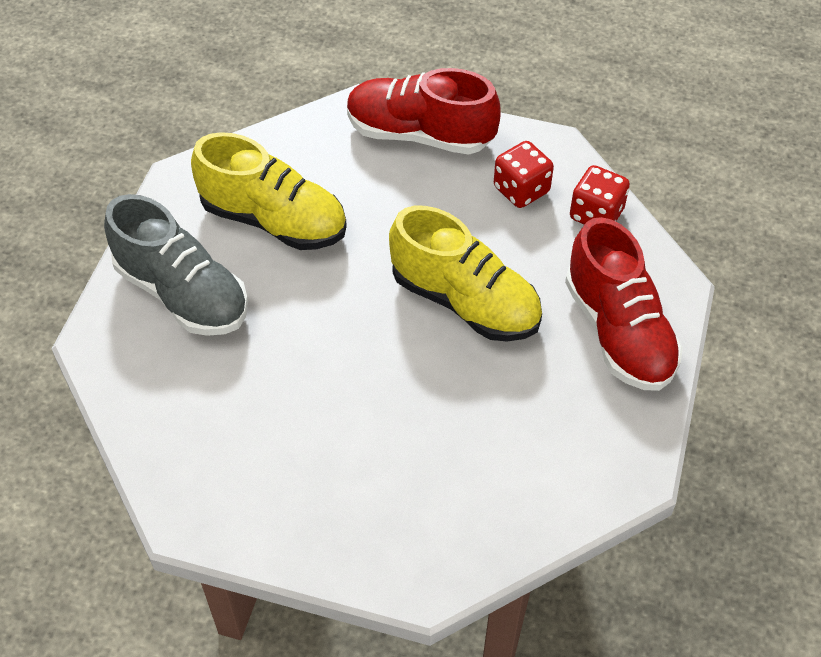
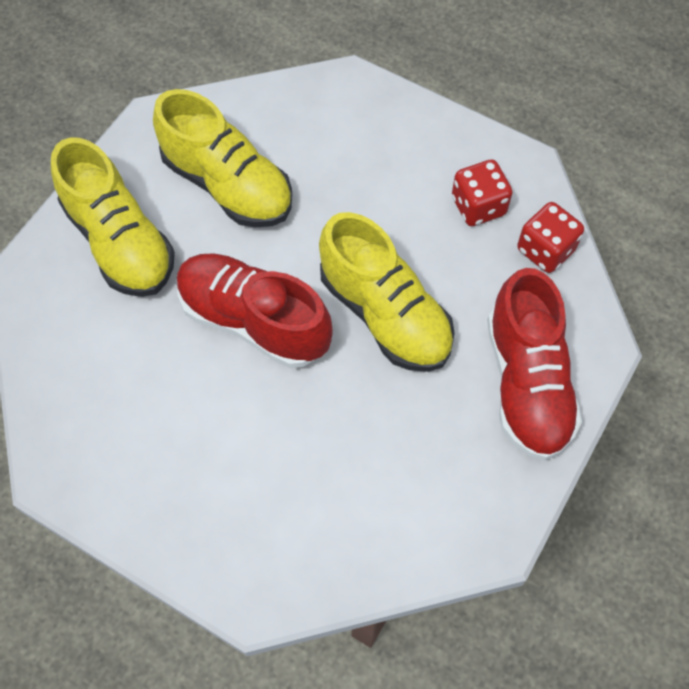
camera: 15 degrees right, 10 degrees up
grey shoe [104,194,248,336] -> yellow shoe [51,137,175,297]
red shoe [347,68,501,154] -> red shoe moved to [177,253,333,368]

